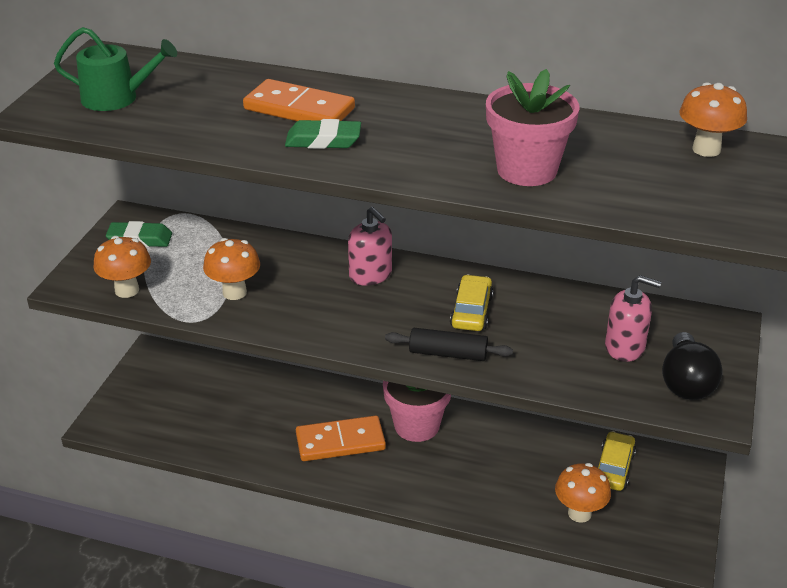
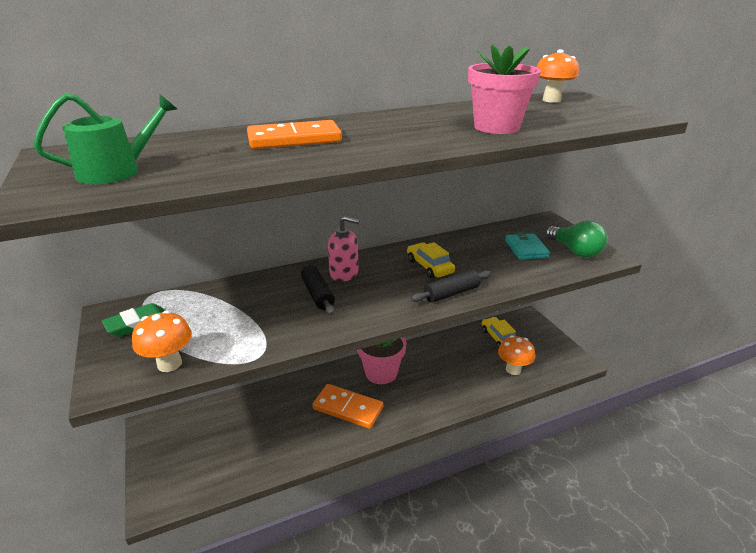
camera: 40 degrees left, 5 degrees down
orange mushroom [203,238,260,300] -> none
green eraser [285,119,361,149] -> none
orange domino [296,415,386,461] -> orange domino turned 75 degrees clockwise [312,384,383,429]
pink soap dispenser [605,275,661,362] -> turquoise wallet [505,232,550,260]
black light bulb [662,332,723,400] -> green light bulb [546,220,608,258]
none -> black rolling pin [301,262,335,315]

